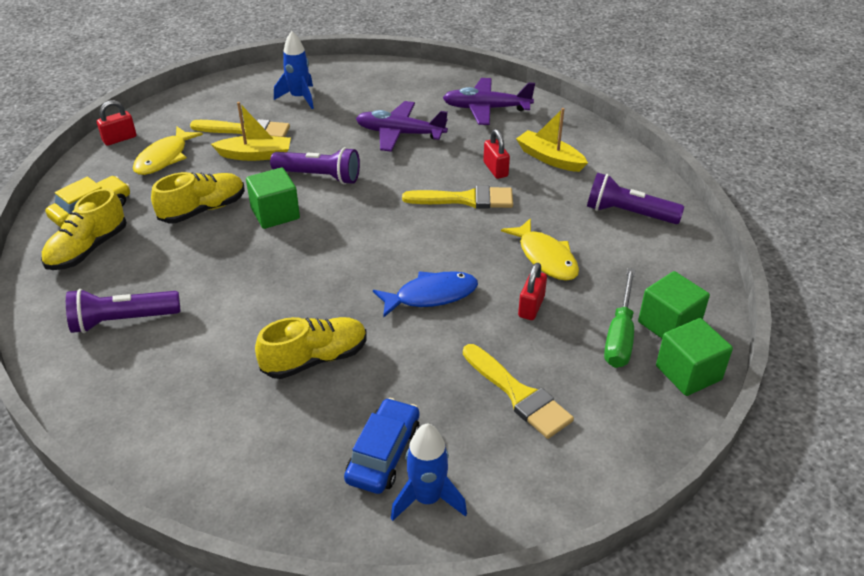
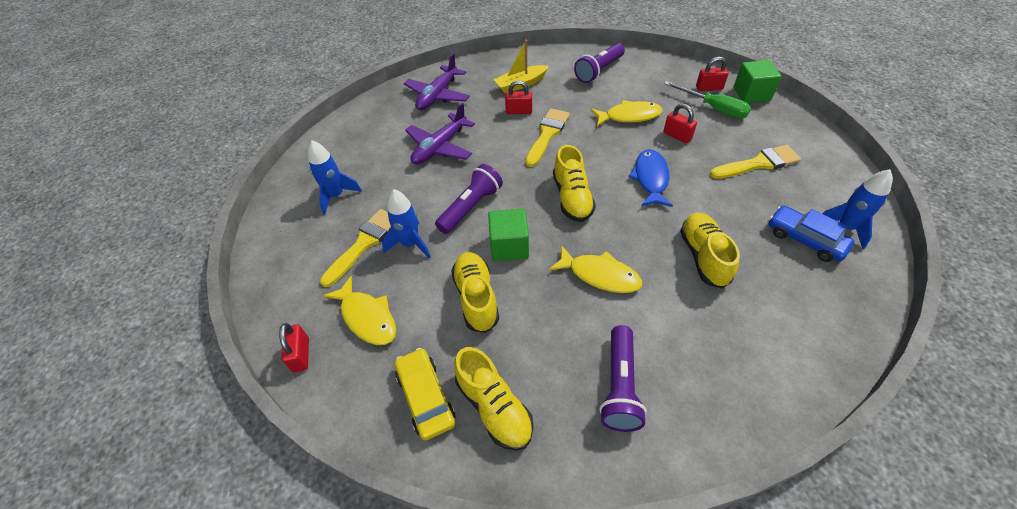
camera: 65 degrees left, 10 degrees up
yellow boat [211,102,291,161] -> blue rocket [382,189,431,258]
green cube [638,271,710,338] -> red padlock [696,57,729,91]
none -> yellow fish [549,245,642,293]
none -> yellow shoe [553,145,596,222]

